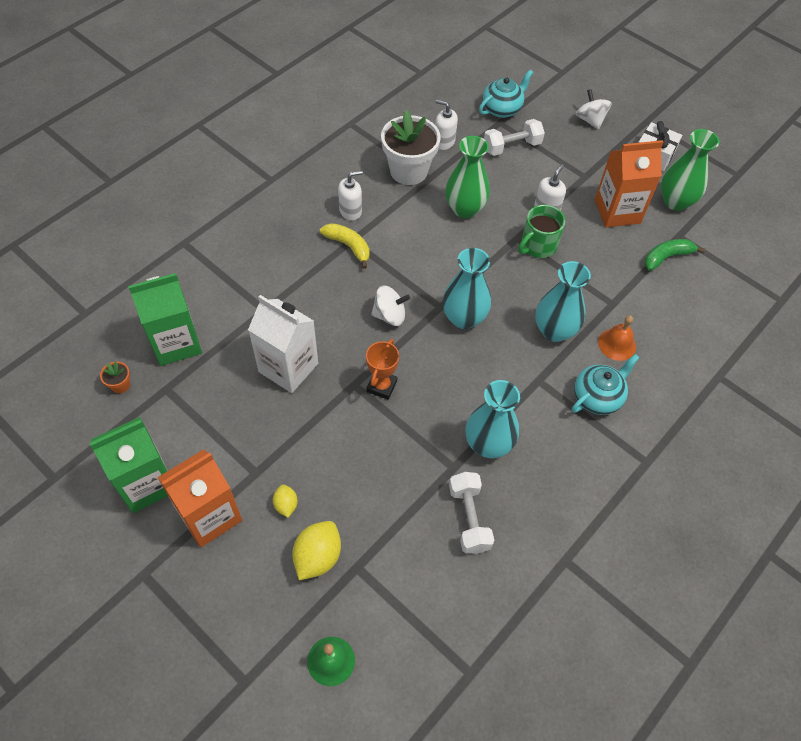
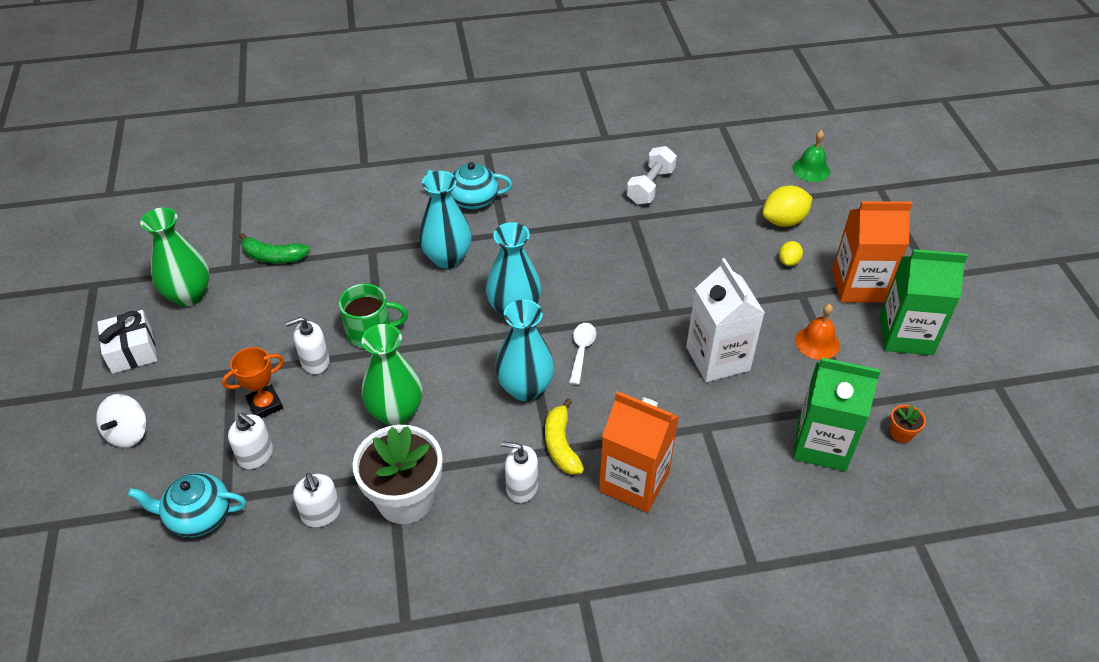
camera: 140 degrees left, 10 degrees down
orange trophy [366,339,399,400] -> orange trophy moved to [222,347,284,418]
white spinning top [371,286,410,326] -> white spoon [569,323,596,385]
turquoise vase [466,380,520,458] -> turquoise vase moved to [495,300,554,401]
white dumbbell [484,119,545,156] -> white soap dispenser [228,413,273,469]
orange carton [595,140,663,227] -> orange carton moved to [599,391,679,513]
orange bell [598,315,636,361] -> orange bell moved to [795,304,840,360]

